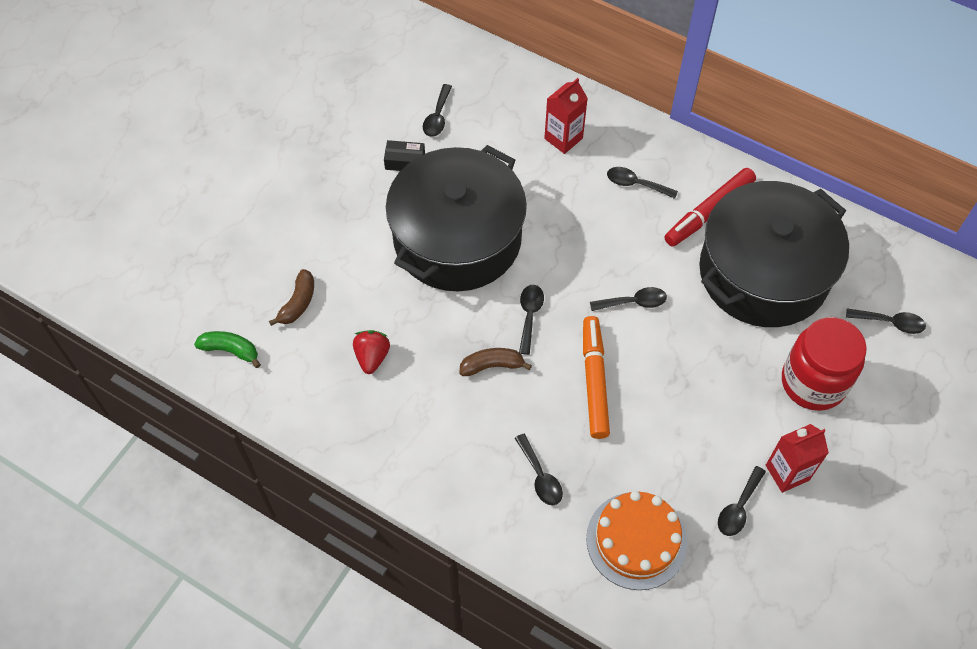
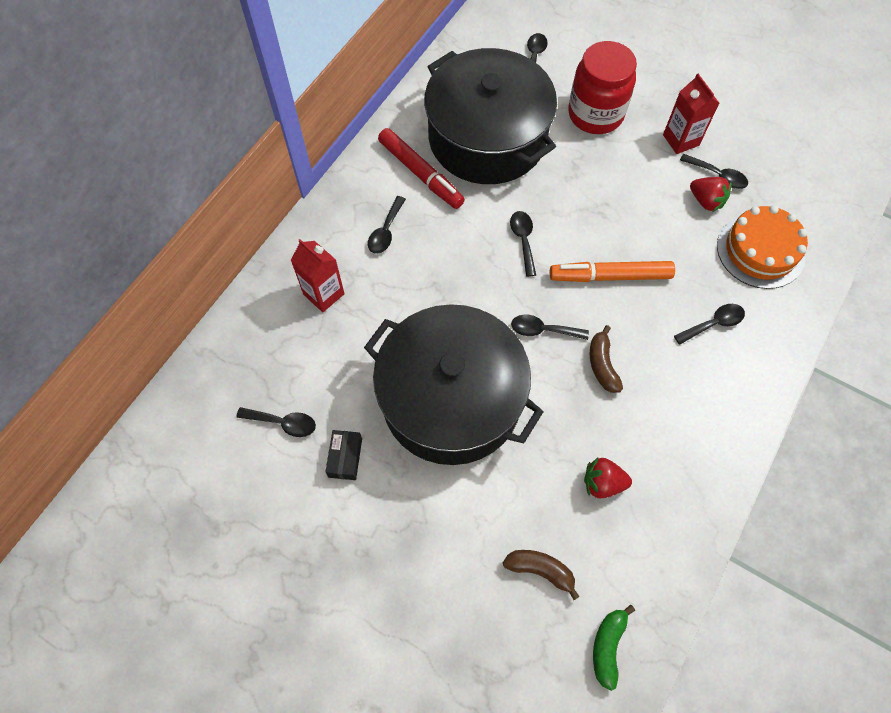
camera: 90 degrees left, 5 degrees up
none -> red strawberry [690,177,732,212]

